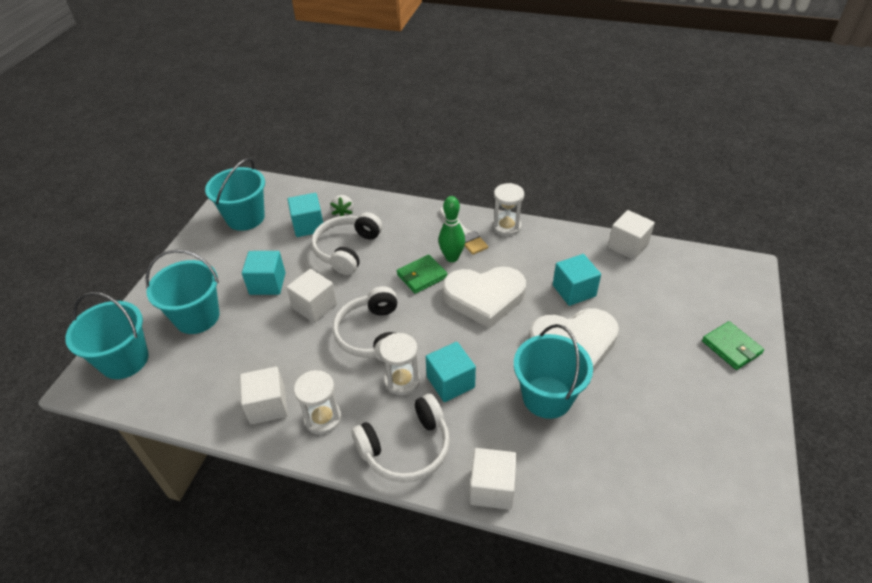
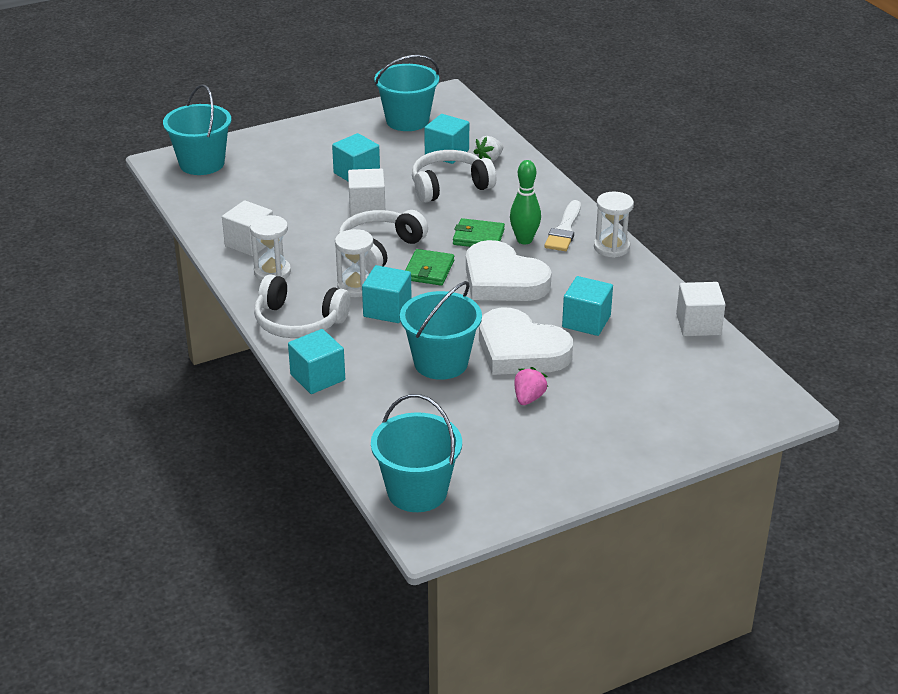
camera: 45 degrees right, 10 degrees down
turquoise bucket [145,249,220,334] -> turquoise bucket moved to [371,394,462,512]
white cube [470,448,517,510] -> turquoise cube [288,329,345,394]
green wallet [702,321,764,370] -> green wallet moved to [405,249,454,286]
none -> pink strawberry [514,367,548,405]

